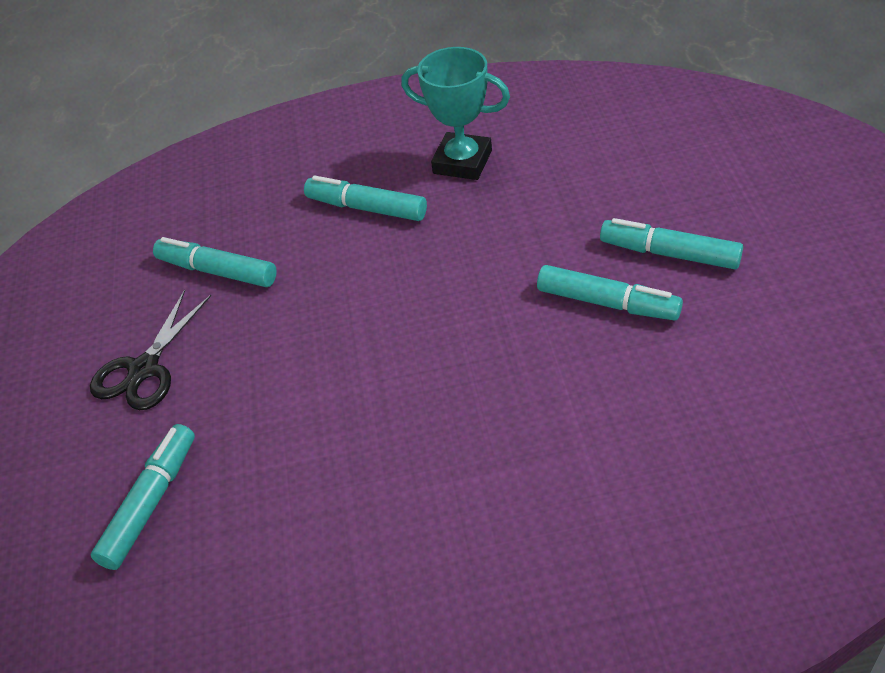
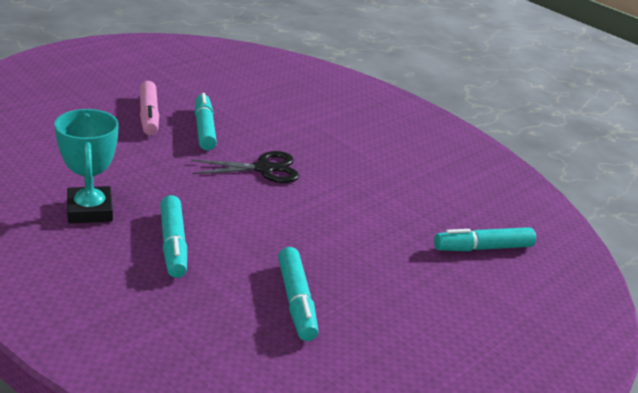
camera: 135 degrees left, 15 degrees down
black scissors [90,290,211,410] -> black scissors moved to [191,151,299,183]
turquoise marker [600,218,743,269] -> pink marker [140,81,159,135]

